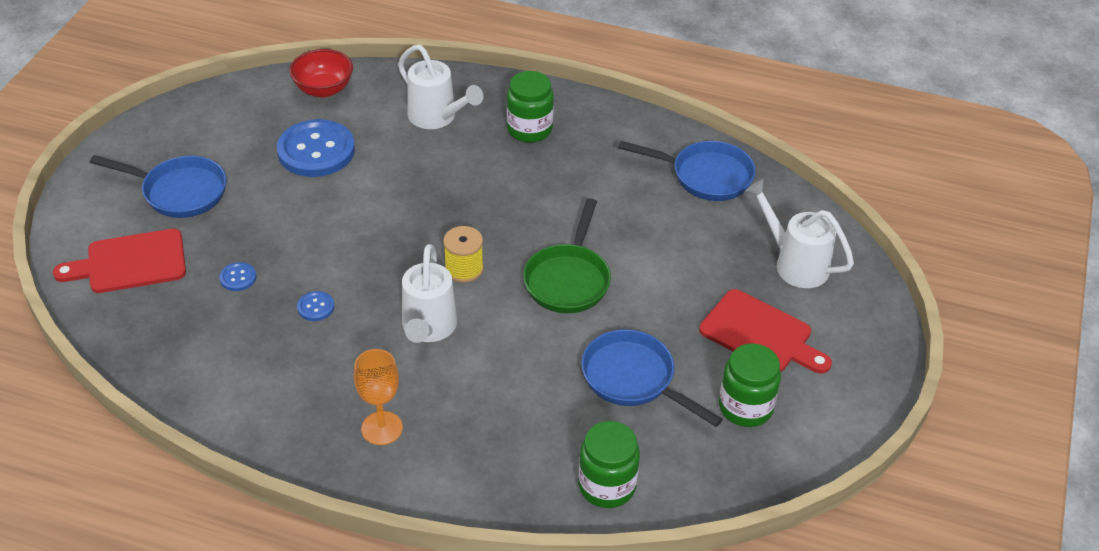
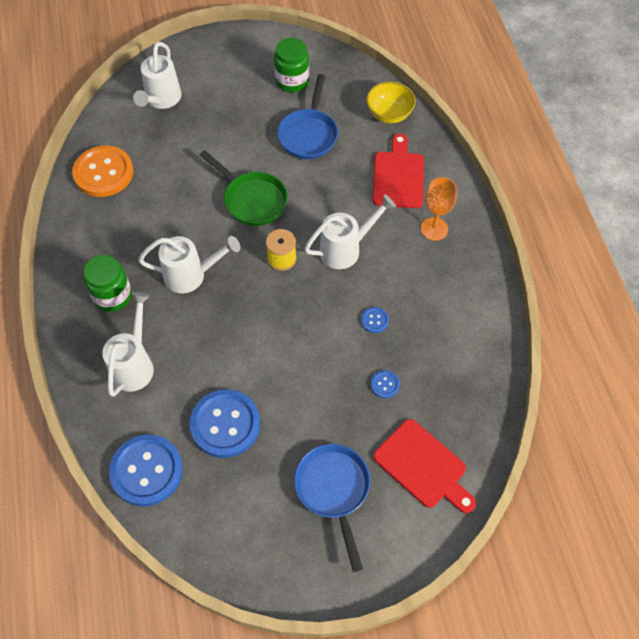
camera: 120 degrees left, 15 degrees up
red bowl [290,49,353,98] -> blue button [109,435,183,506]
green pan [523,198,611,313] -> green pan turned 60 degrees clockwise [200,150,288,226]
green jar [579,421,640,508] -> yellow bowl [366,82,416,123]
blue pan [618,141,756,201] -> orange button [72,145,133,197]
red cutting board [699,289,832,373] -> red cutting board moved to [373,134,424,208]
none -> white watering can [138,236,240,293]

